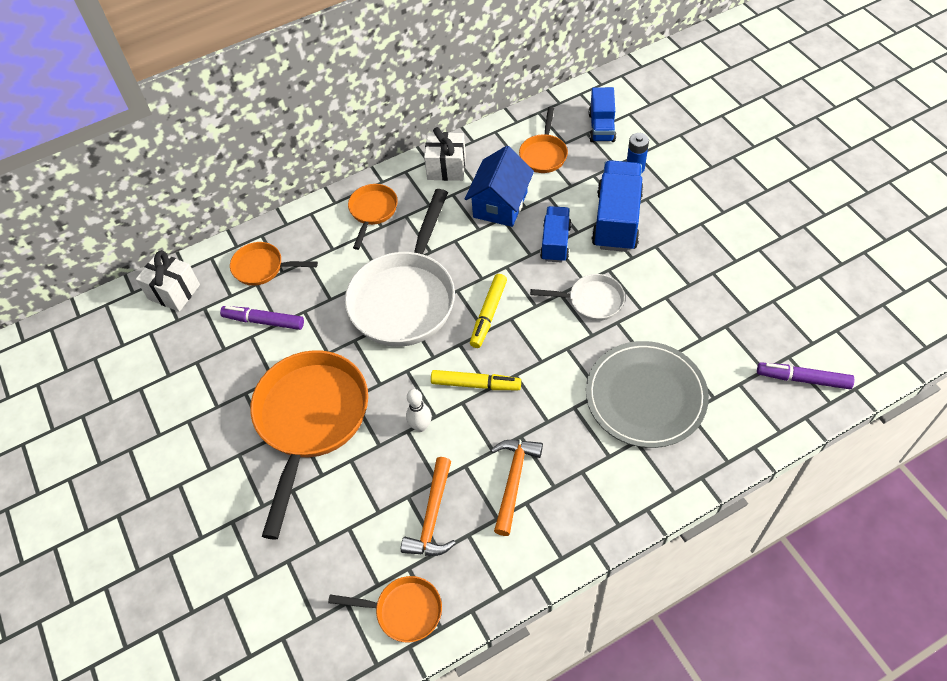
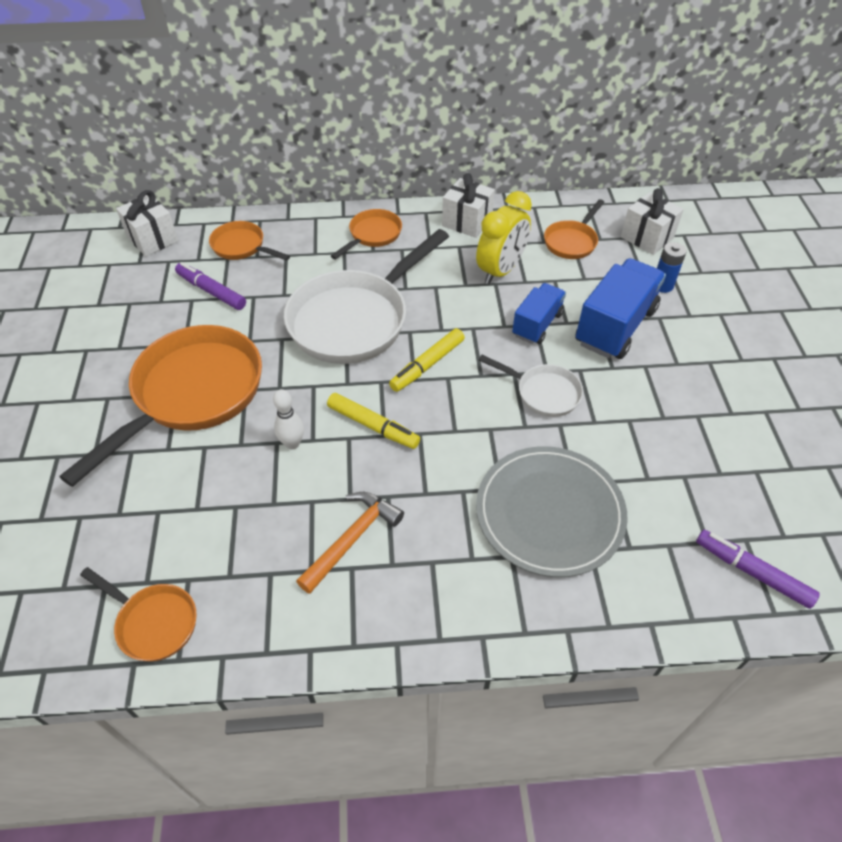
camera: 20 degrees right, 5 degrees down
orange hammer [401,457,456,556] -> none
blue house [465,146,534,227] -> yellow clock [476,191,532,284]
blue truck [589,87,616,142] -> white gift [621,188,684,255]

